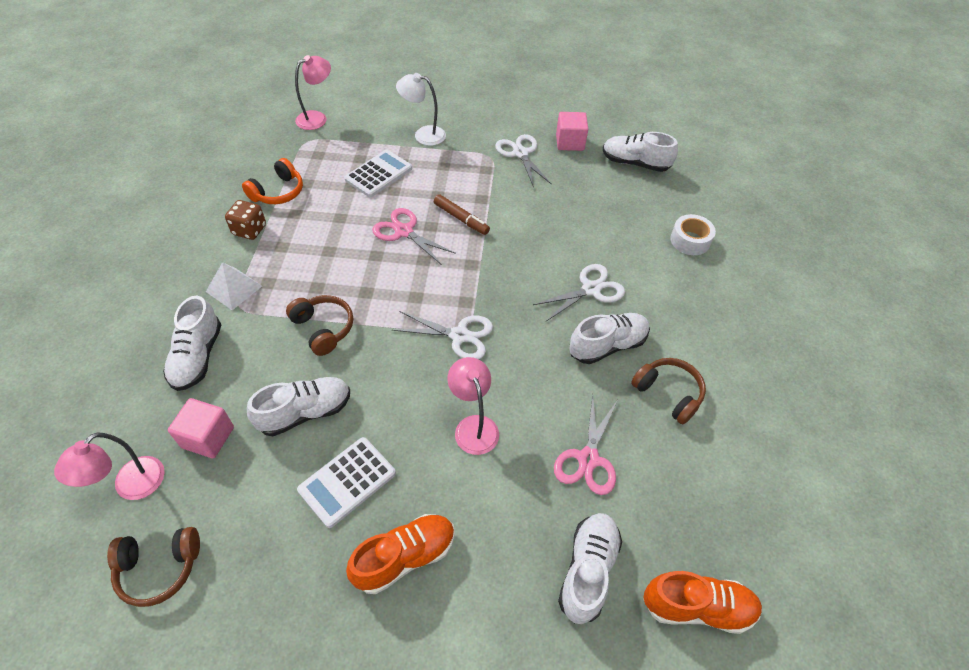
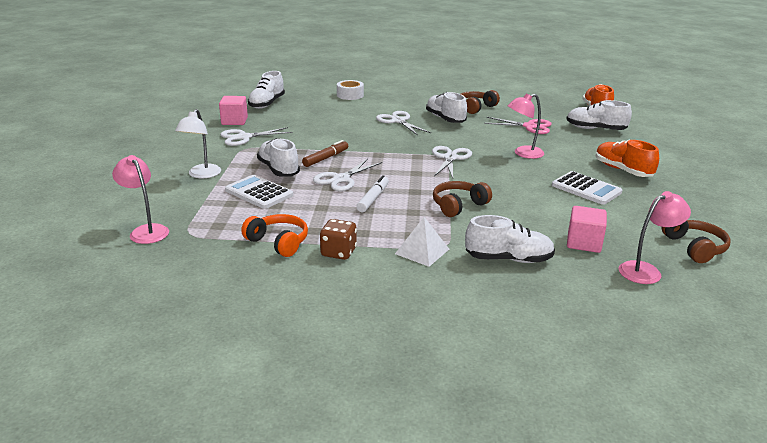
camera: 90 degrees left, 25 degrees down
pink lamp [54,432,164,500] -> pink lamp turned 60 degrees counterclockwise [618,191,691,284]
white shoe [247,377,350,436] -> white shoe moved to [257,138,300,177]
pink scissors [372,208,456,265] -> white scissors [313,159,382,191]
none -> white marker [356,175,389,212]

